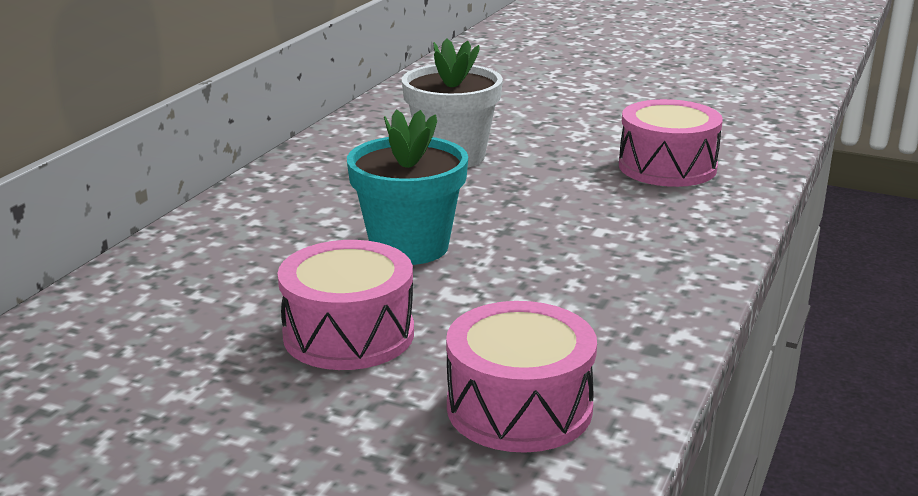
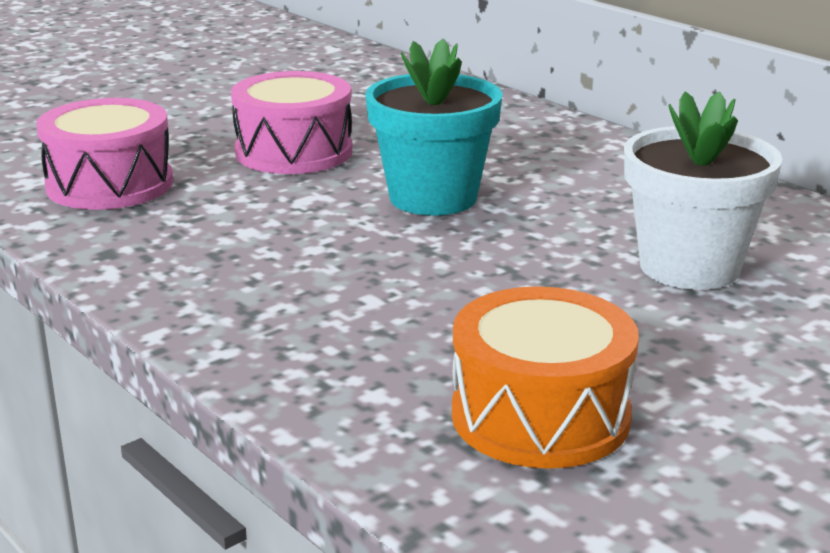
camera: 115 degrees right, 0 degrees up
pink drum [619,99,723,187] -> orange drum [452,287,639,469]

